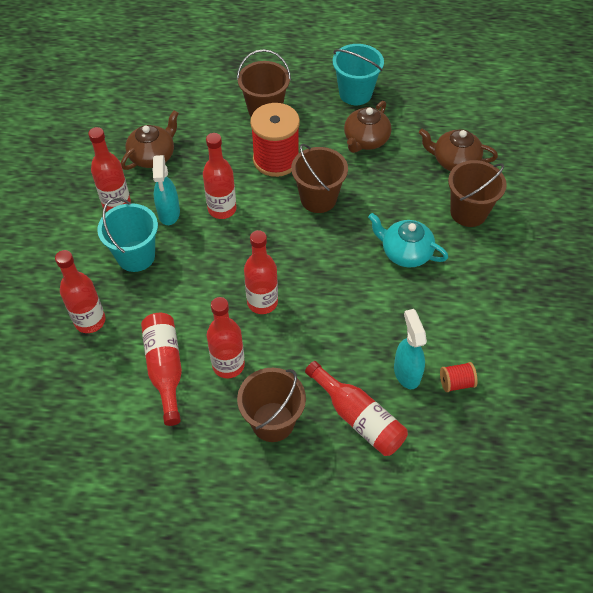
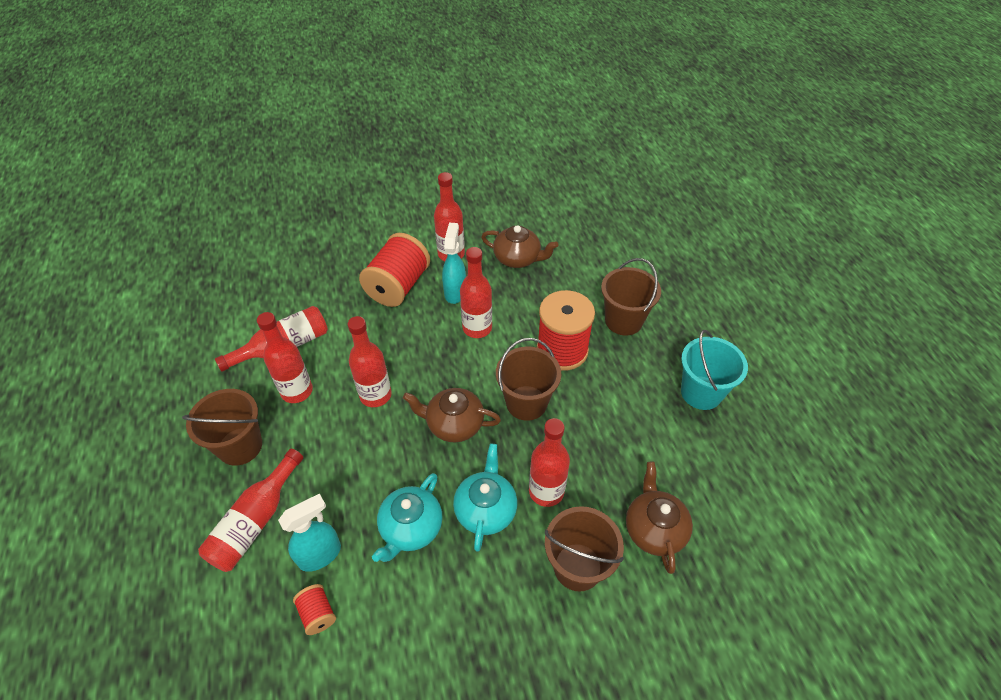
camera: 70 degrees right, 5 degrees down
red bottle [55,250,106,333] -> red bottle moved to [529,418,570,507]
turquoise bucket [97,198,158,272] -> red spool [359,233,430,307]
turquoise spray bottle [152,155,180,225] -> turquoise spray bottle turned 120 degrees clockwise [442,223,466,304]
brown teapot [344,101,391,153] -> brown teapot moved to [403,388,501,442]
none -> turquoise teapot [372,473,442,562]

